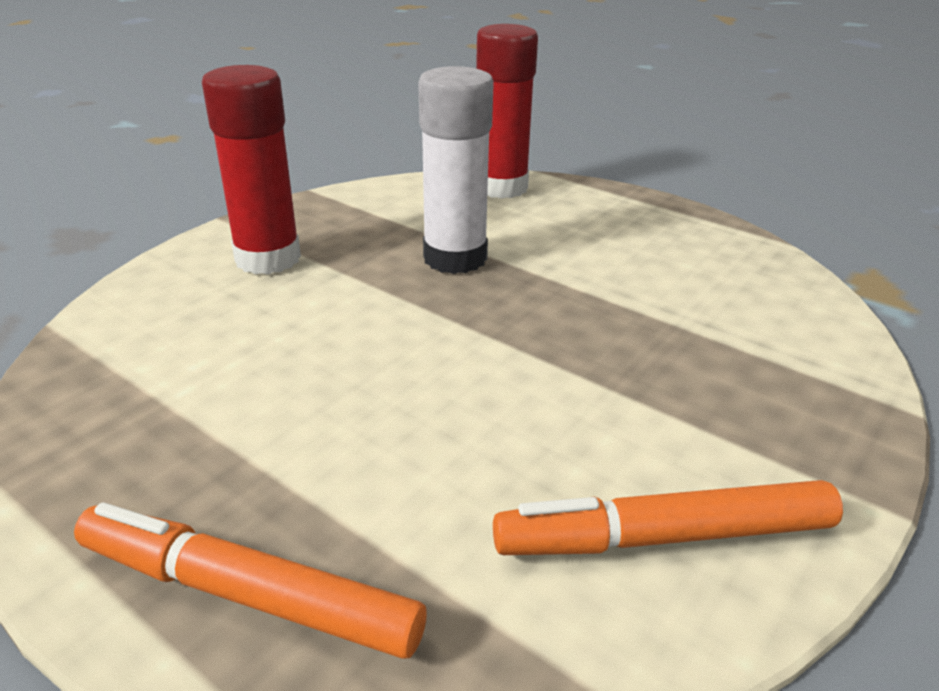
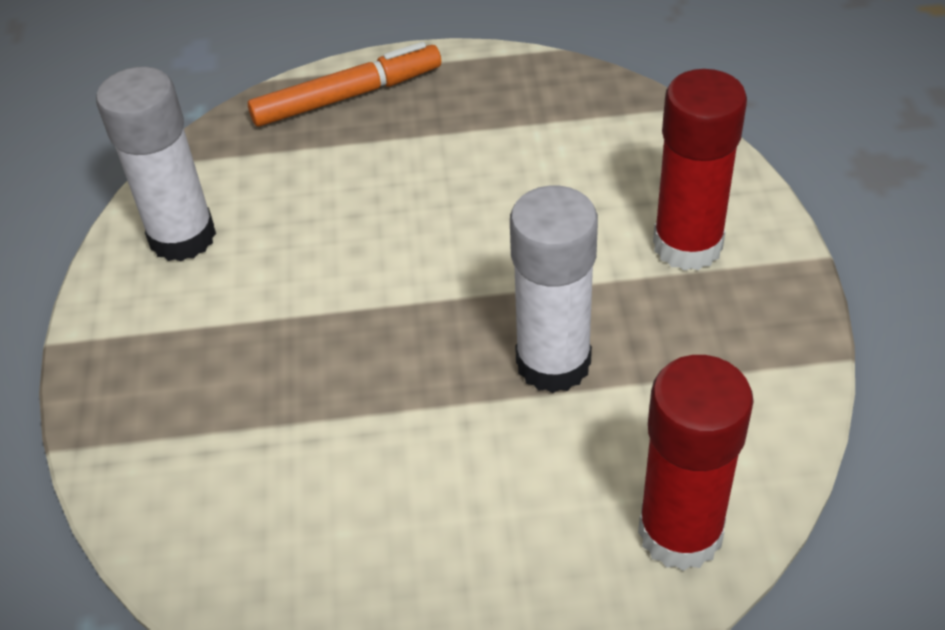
camera: 140 degrees right, 15 degrees up
orange marker [493,480,843,555] -> white glue stick [96,67,216,261]

